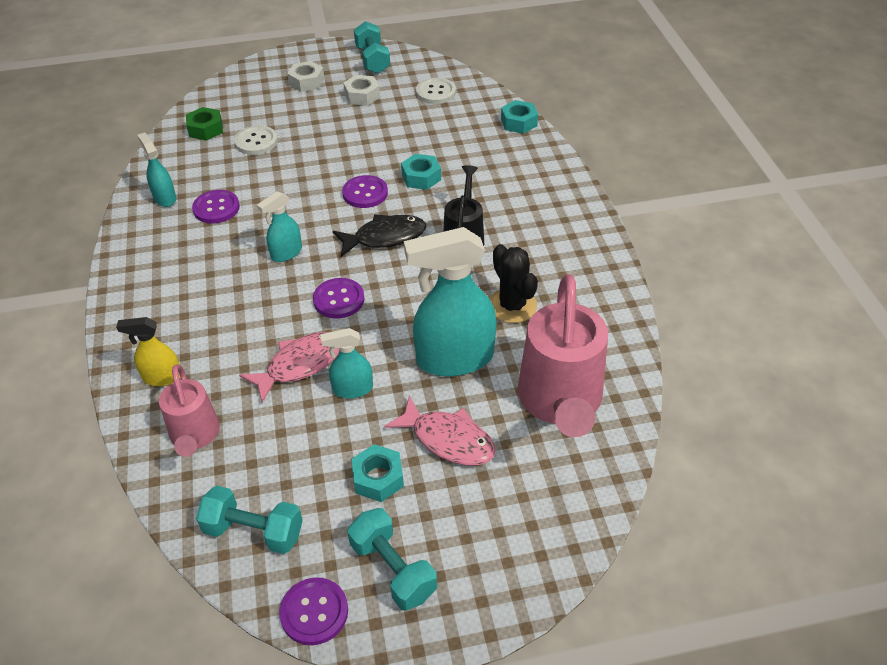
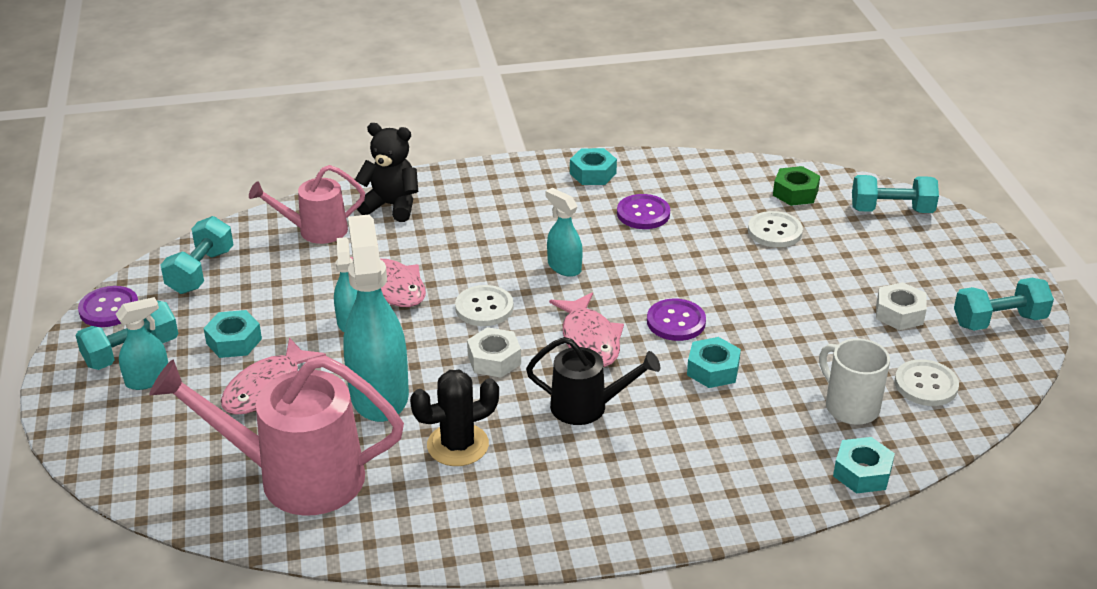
camera: 90 degrees right, 10 degrees down
yellow spray bottle [116,317,181,386] -> black teddy bear [355,123,418,222]
turquoise spray bottle [137,132,176,207] -> turquoise spray bottle moved to [116,297,168,390]
white nut [287,61,324,92] -> white nut moved to [467,327,521,377]
purple button [313,278,364,319] -> white button [455,285,514,326]
black fish [333,214,426,257] -> pink fish [549,293,624,367]
none -> turquoise nut [570,148,617,185]
none -> white mug [819,338,890,425]
none -> turquoise dumbbell [852,175,939,213]

